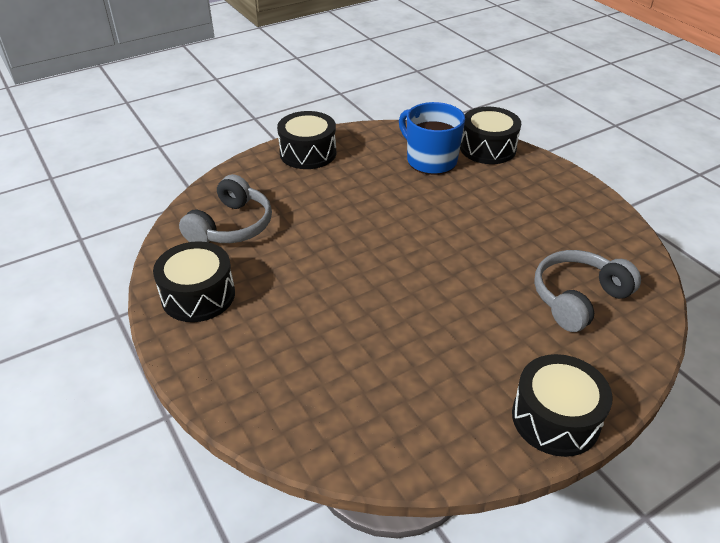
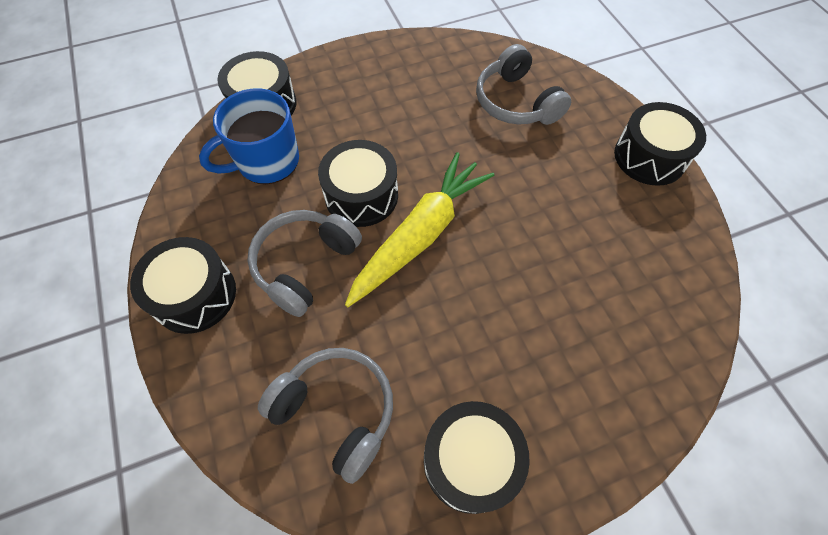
camera: 80 degrees left, 20 degrees up
none -> grey headphones [247,210,362,317]
none -> black drum [318,140,398,227]
none -> yellow carrot [345,152,494,307]

